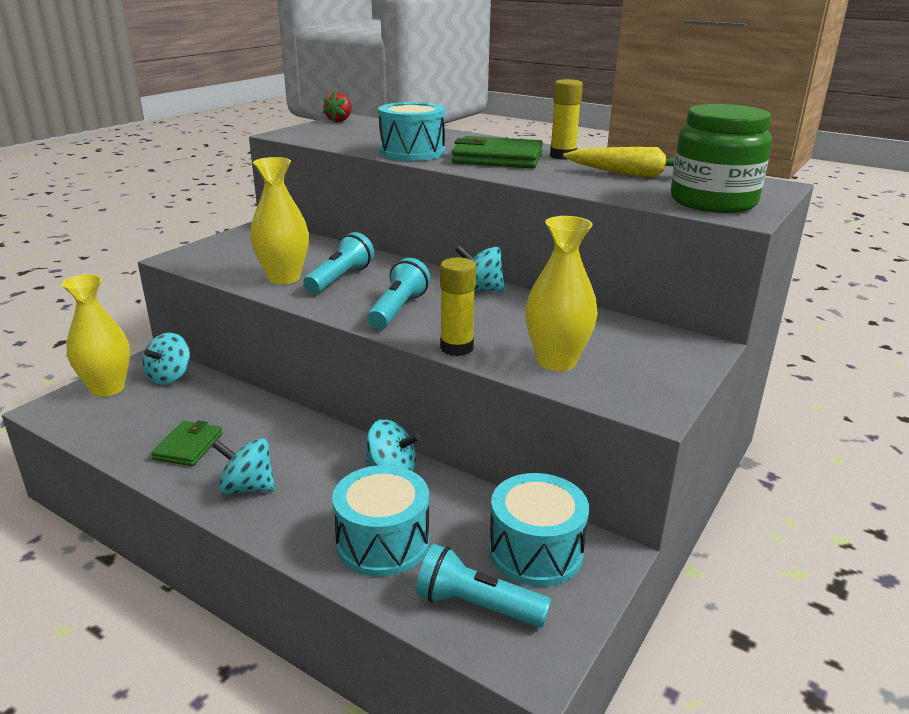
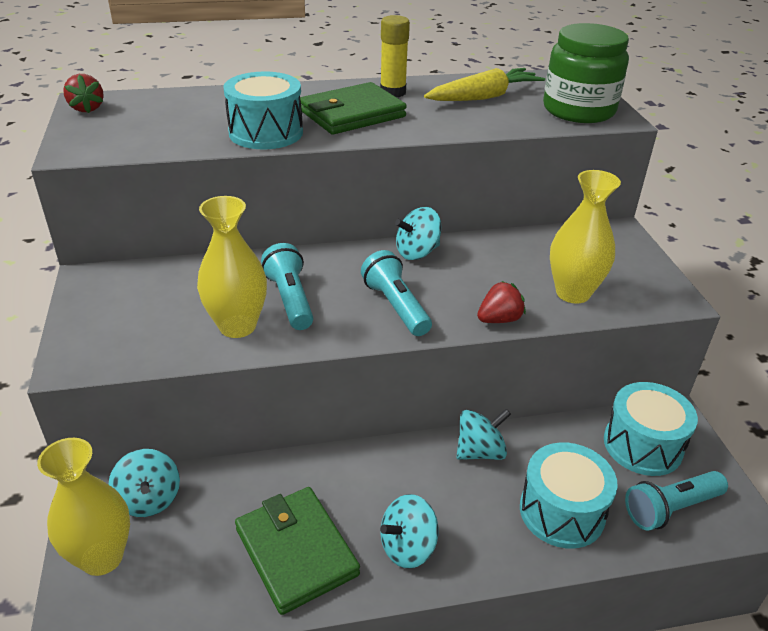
camera: 45 degrees left, 10 degrees up
green wallet [151,421,222,466] -> green wallet [235,487,360,615], size x1.67
yellow glue stick [440,258,476,356] -> red strawberry [477,281,526,323]

